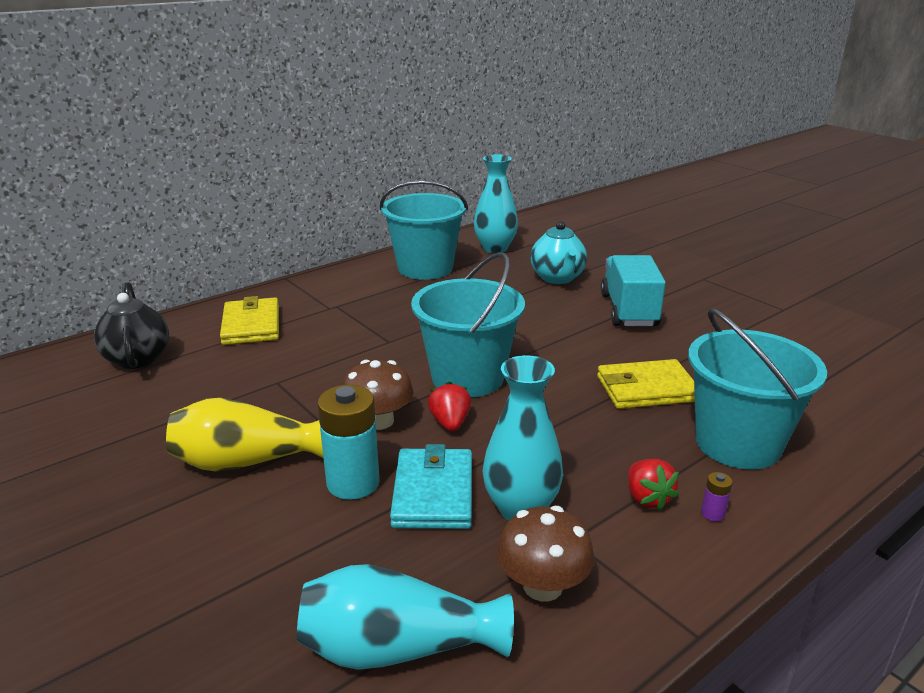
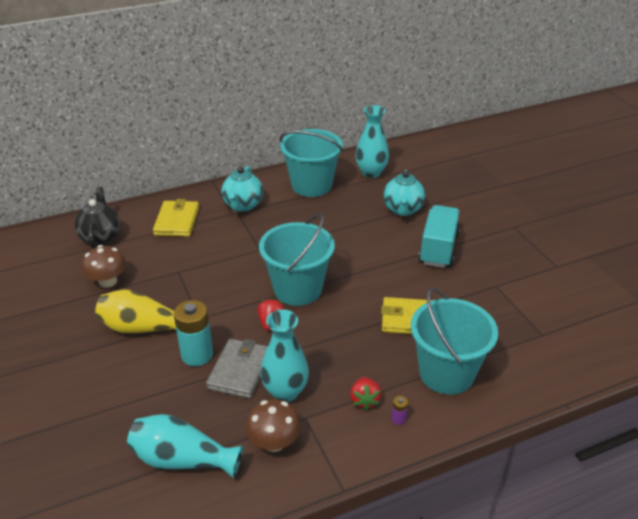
camera: 15 degrees right, 10 degrees up
brown mushroom [342,360,414,430] -> brown mushroom moved to [82,245,127,288]
turquoise wallet [390,444,472,529] -> grey wallet [206,339,268,399]
none -> turquoise teapot [221,166,263,211]

